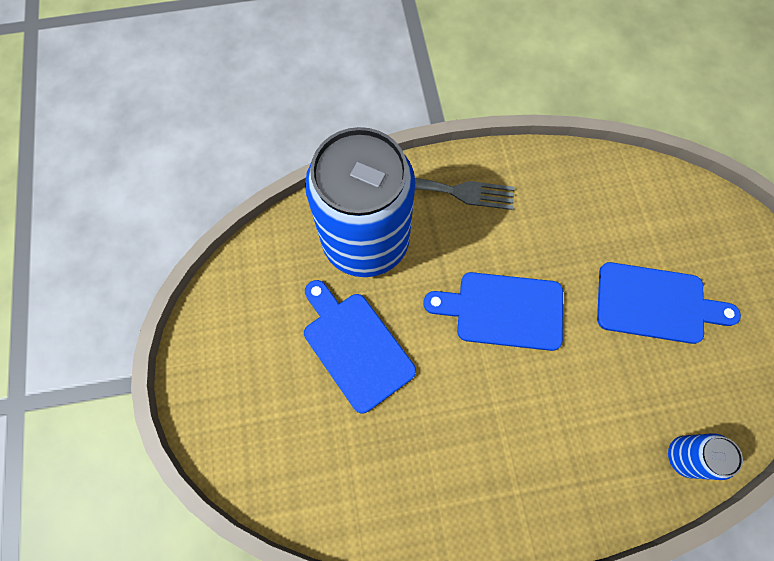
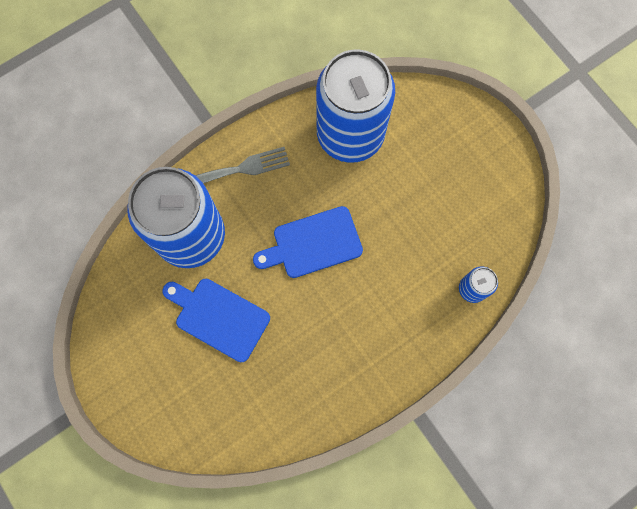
camera: 25 degrees left, 5 degrees up
blue cutting board [597,262,741,344] -> none
none -> blue can [316,49,395,163]

